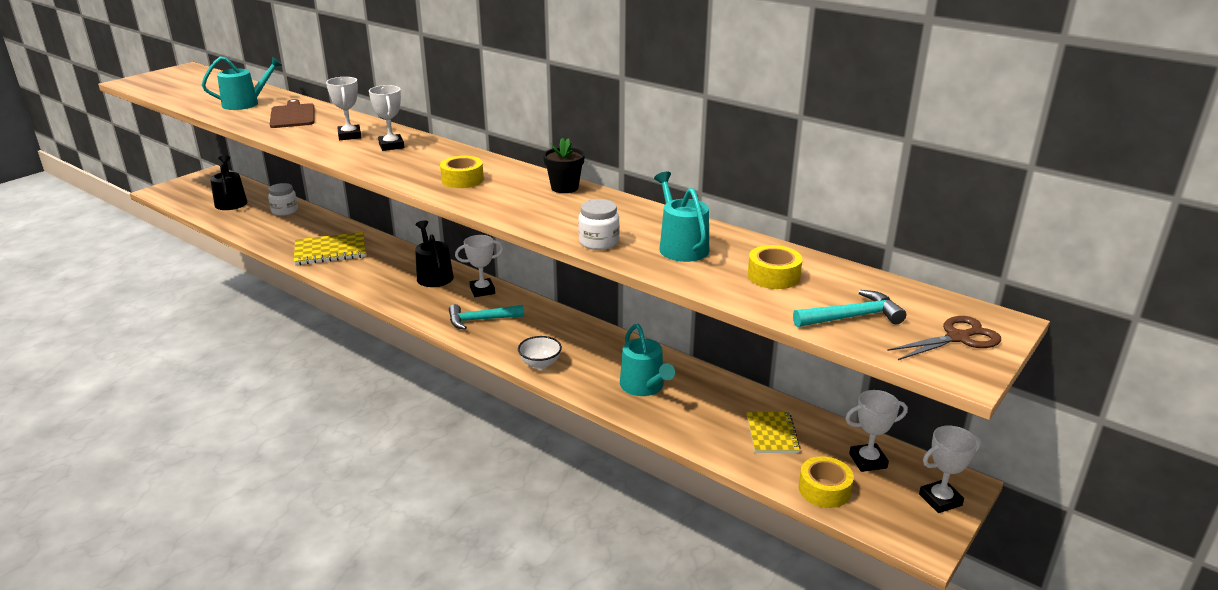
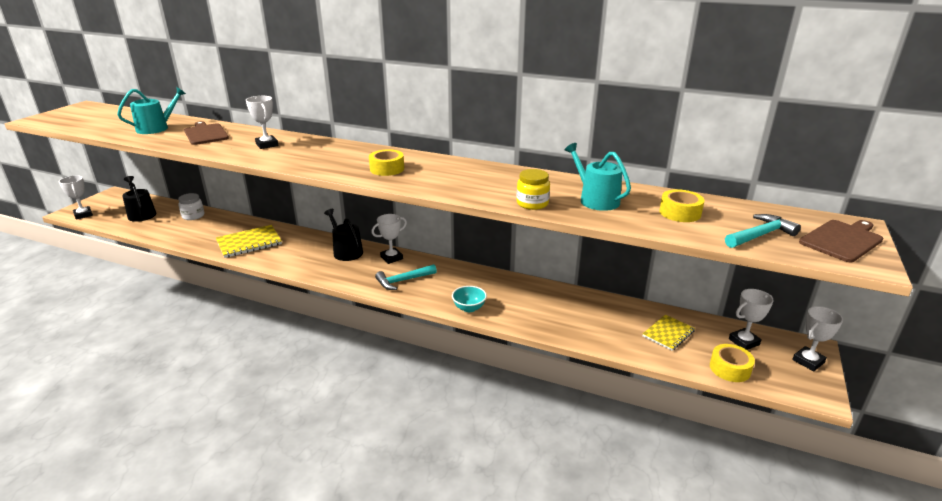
camera: 15 degrees left, 0 degrees up
white trophy [369,85,405,151] -> white trophy moved to [59,176,93,219]
white bowl [518,336,562,369] -> turquoise bowl [452,286,487,312]
black flower pot [543,138,585,193] -> none
white jar [578,199,619,250] -> yellow jar [516,169,550,210]
turquoise watering can [620,324,675,396] -> none
yellow notebook [747,412,801,453] -> yellow notebook turned 60 degrees clockwise [642,315,695,351]
brown scissors [887,316,1001,360] -> brown cutting board [799,220,883,262]

